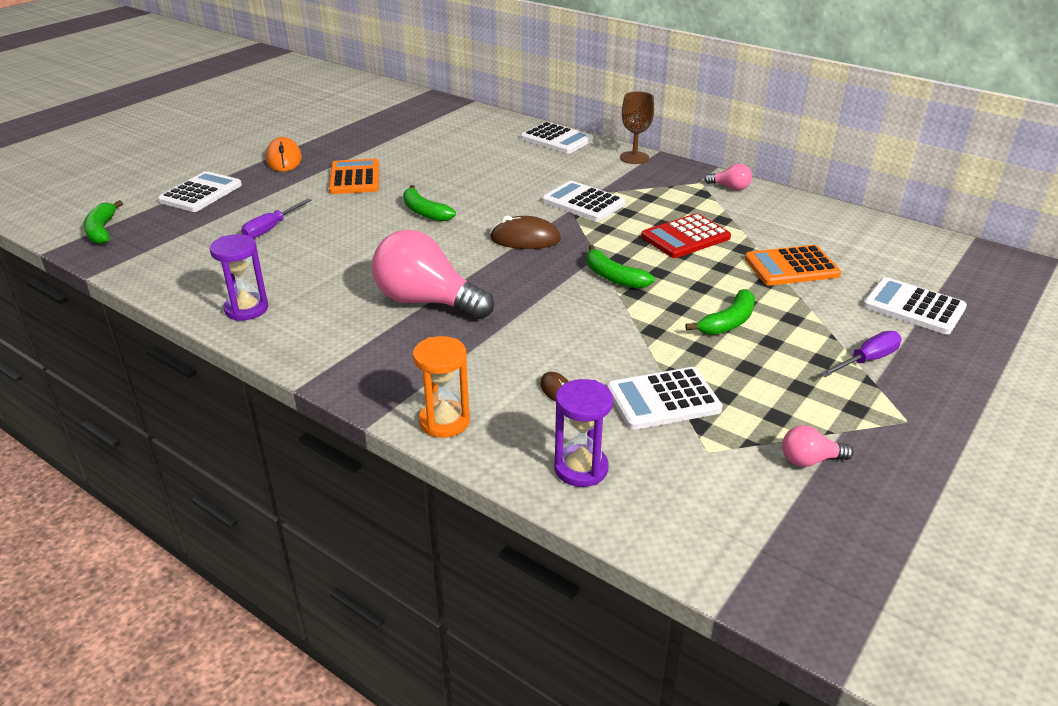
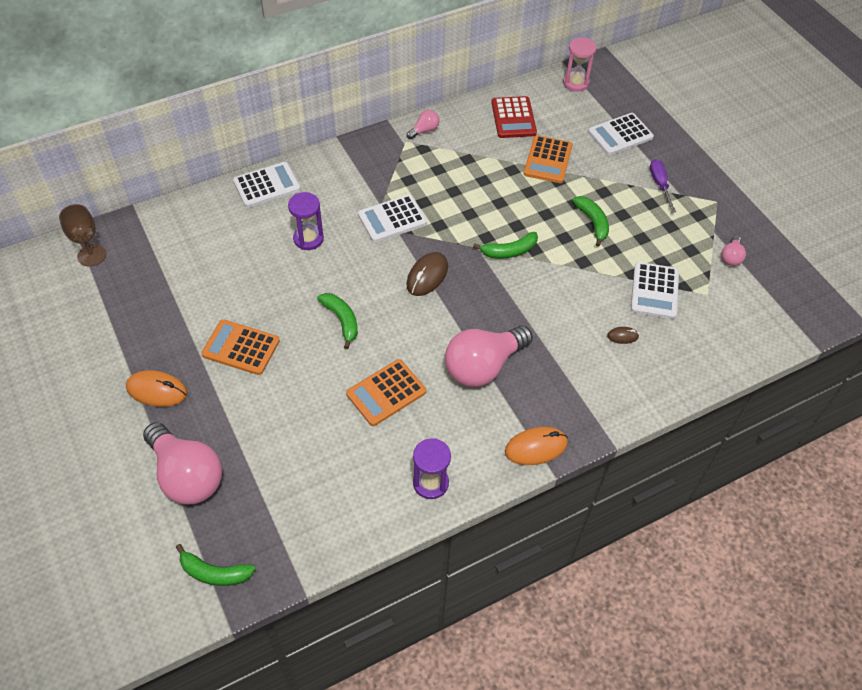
camera: 65 degrees left, 20 degrees up
white calculator [158,171,242,212] -> pink light bulb [143,422,222,504]
purple screwdriver [241,199,312,239] -> none
green banana [403,185,456,222] -> green banana turned 105 degrees counterclockwise [317,293,358,349]
orange hourglass [413,336,470,438] -> none
purple hourglass [554,379,613,487] -> purple hourglass moved to [288,192,324,250]
brown goblet [620,91,654,164] -> brown goblet moved to [59,204,106,267]
red calculator [641,213,731,258] -> red calculator moved to [492,96,537,138]
none -> orange calculator [346,359,426,426]
none -> orange mouse [505,427,568,465]
none -> pink hourglass [563,37,596,92]

